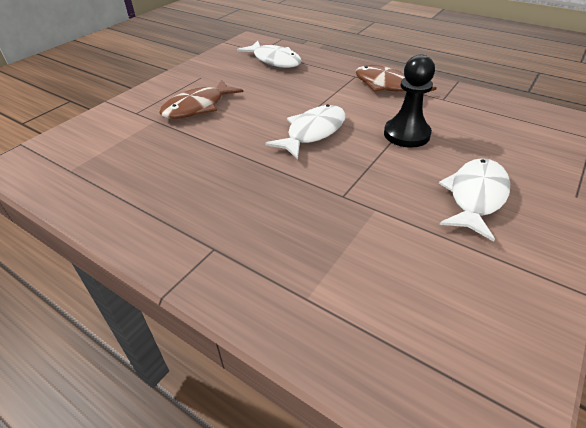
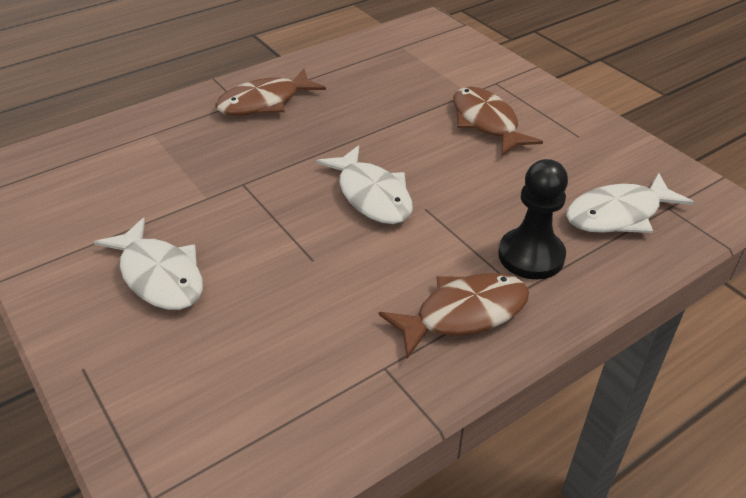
camera: 110 degrees right, 0 degrees up
black pawn [384,55,435,148] -> black pawn moved to [498,159,568,279]
none -> brown fish [215,69,326,116]

